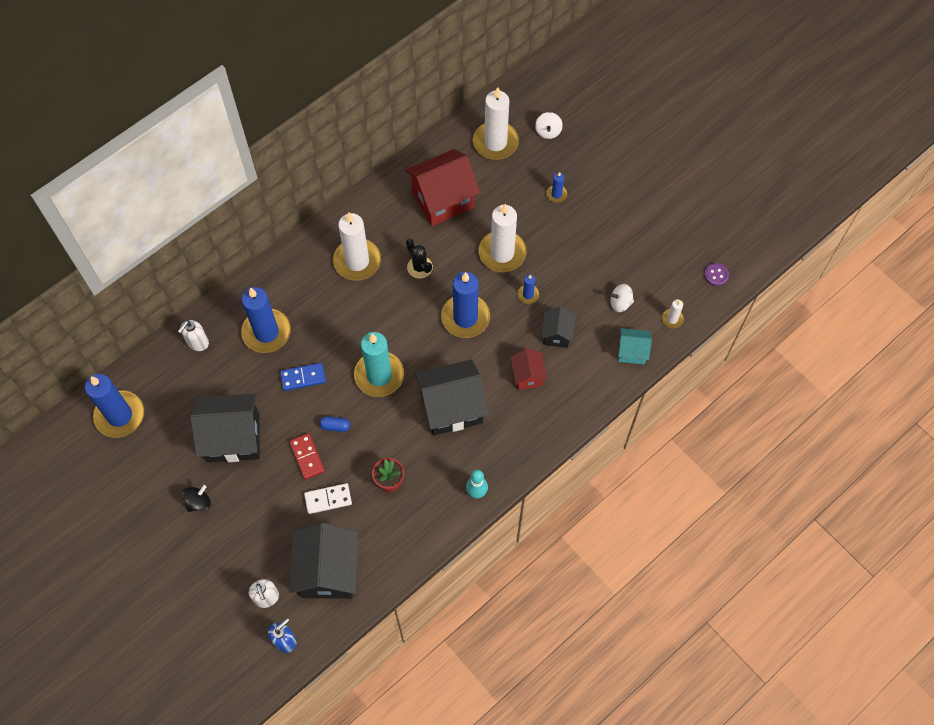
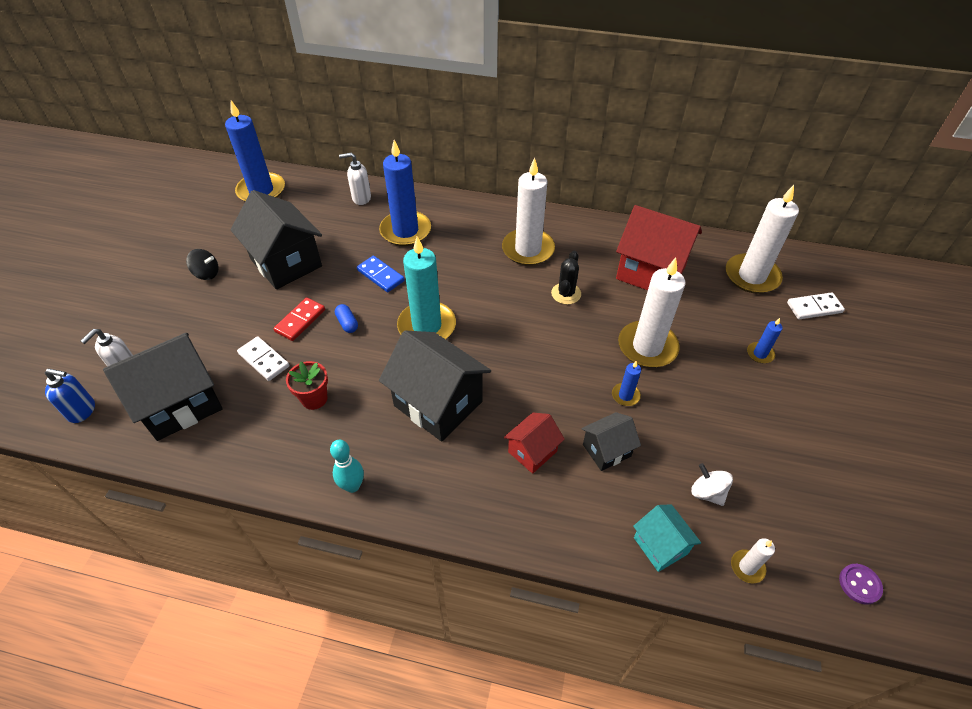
camera: 55 degrees right, 15 degrees down
blue candle [441,272,490,338] -> none
white spinning top [535,112,563,139] -> white domino [787,292,845,319]

